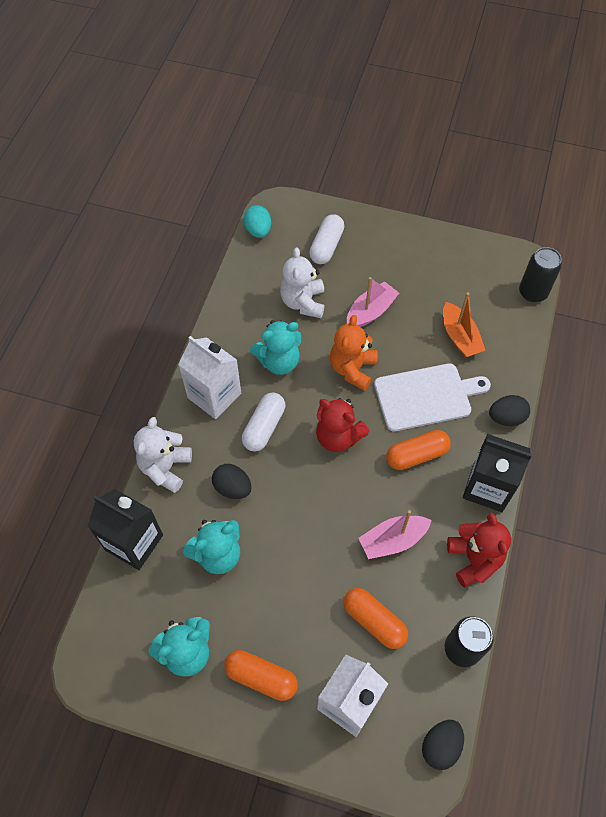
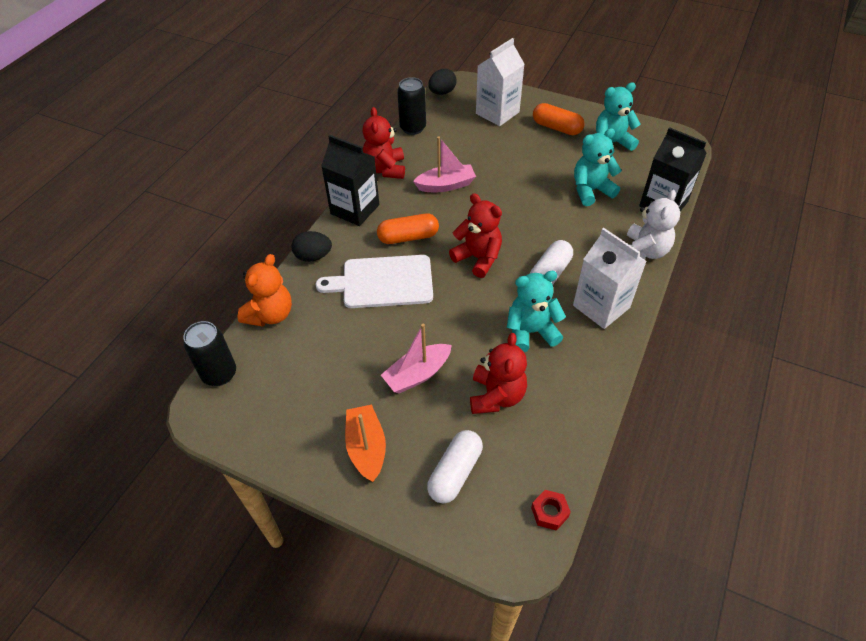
camera: 170 degrees left, 10 degrees down
black egg [212,464,252,499] -> none
turquoise egg [244,205,271,238] -> red nut [531,490,571,531]
white teddy bear [280,247,325,318] -> red teddy bear [470,333,527,414]
orange teddy bear [330,315,377,391] -> orange teddy bear moved to [237,254,292,327]
orange capsule [343,588,408,649] -> none
orange boat [443,292,485,358] -> orange boat moved to [345,405,386,482]

